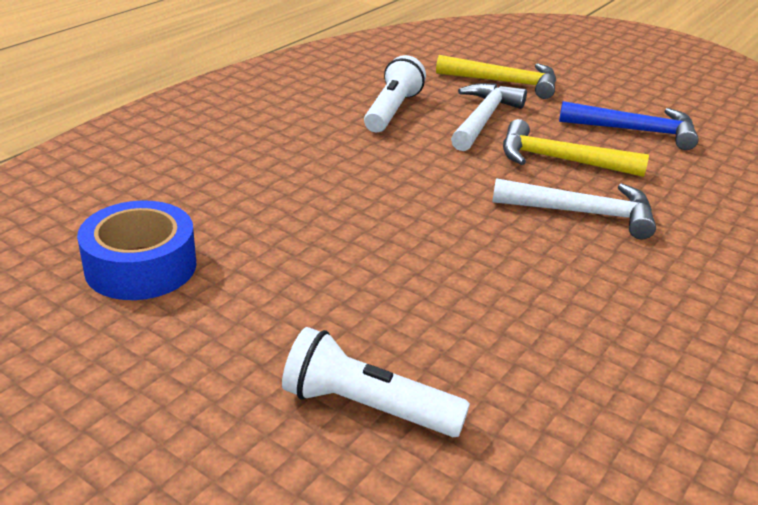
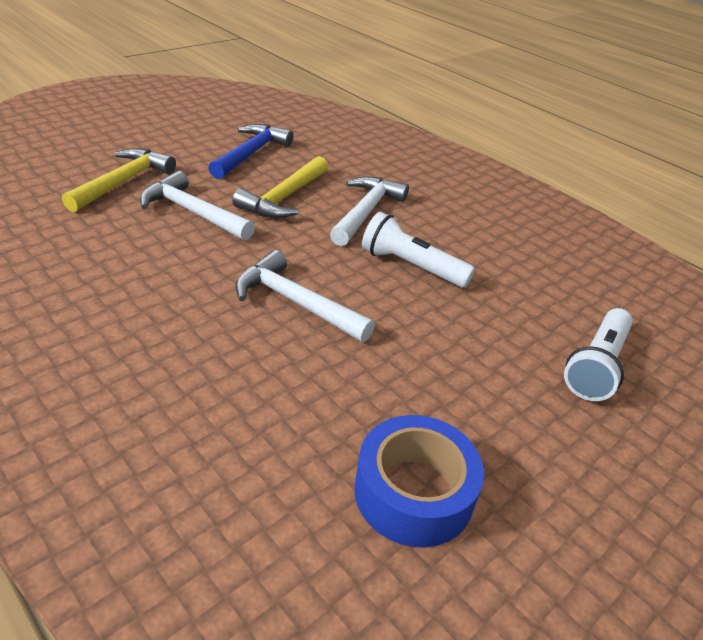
camera: 80 degrees left, 5 degrees up
white flashlight [364,55,426,132] -> white flashlight moved to [362,212,475,288]
none -> white hammer [235,250,375,342]

